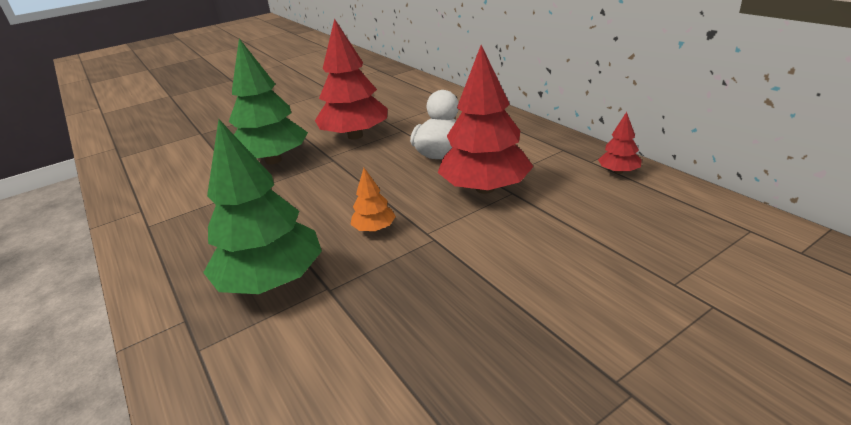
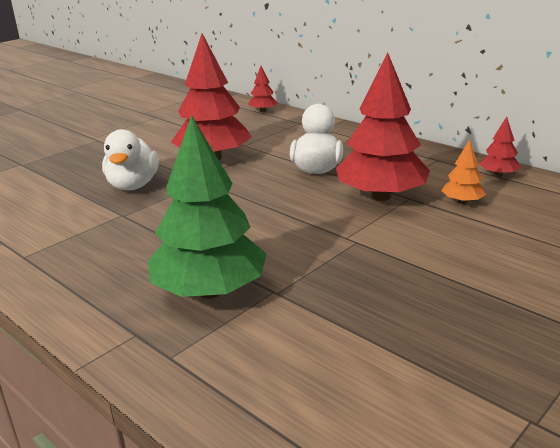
camera: 15 degrees left, 5 degrees down
green tree [229,39,308,165] -> white duck [102,129,159,190]
orange tree [350,168,396,232] -> orange tree moved to [441,139,486,204]
none -> red tree [248,66,278,112]

